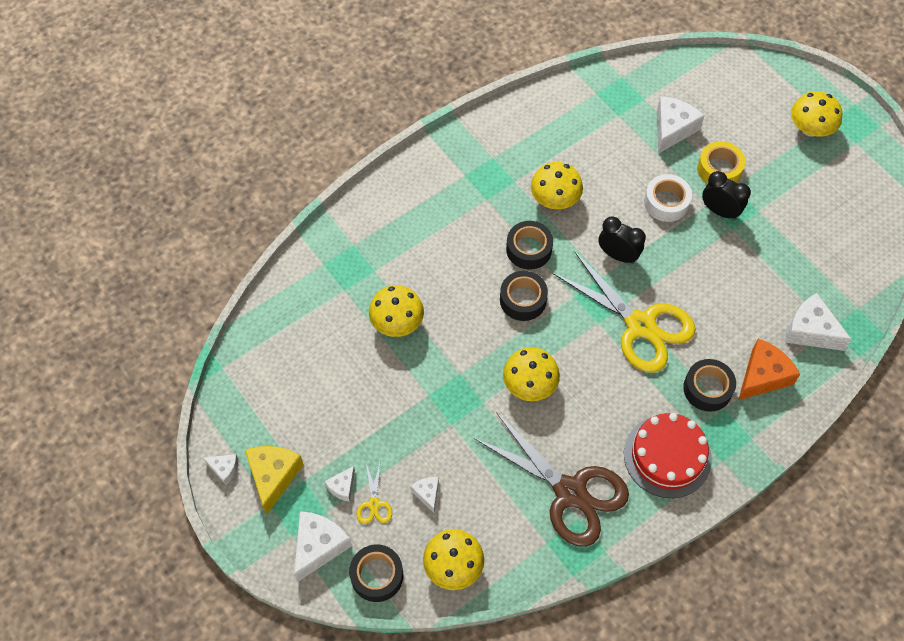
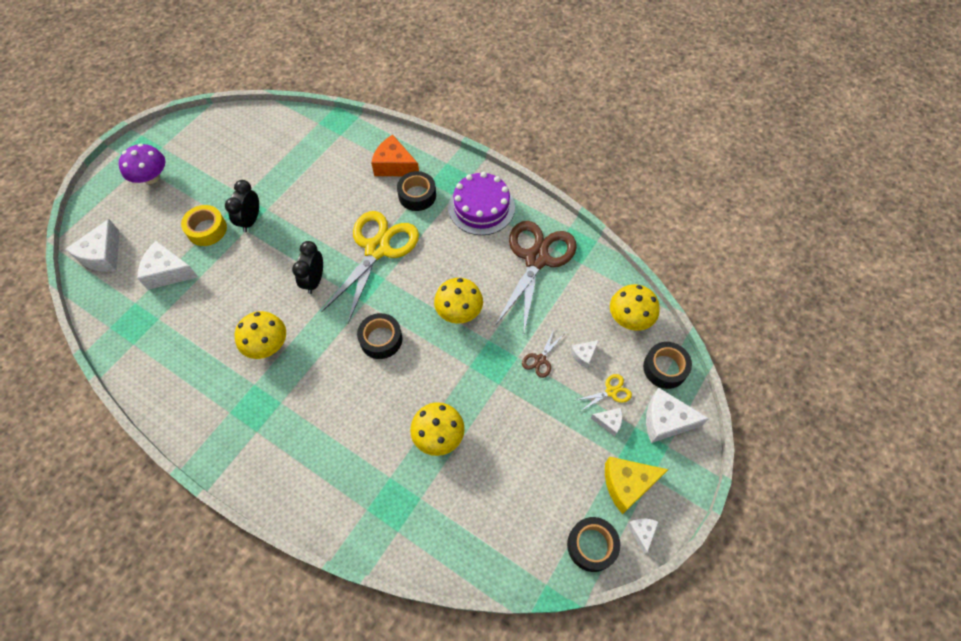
camera: 110 degrees left, 0 degrees up
black tape [506,221,553,270] -> black tape moved to [567,517,620,572]
red cake [624,413,712,498] -> purple cake [448,172,515,235]
white tape [644,174,692,222] -> none
white cheese [785,293,852,351] -> white cheese moved to [66,219,120,272]
yellow mushroom [791,91,842,137] -> purple mushroom [118,144,166,184]
none -> brown scissors [522,329,564,378]

